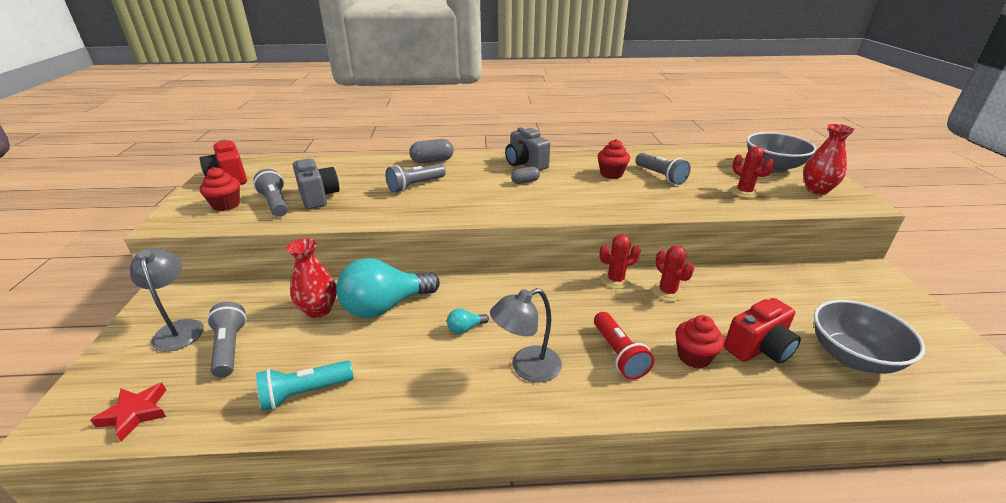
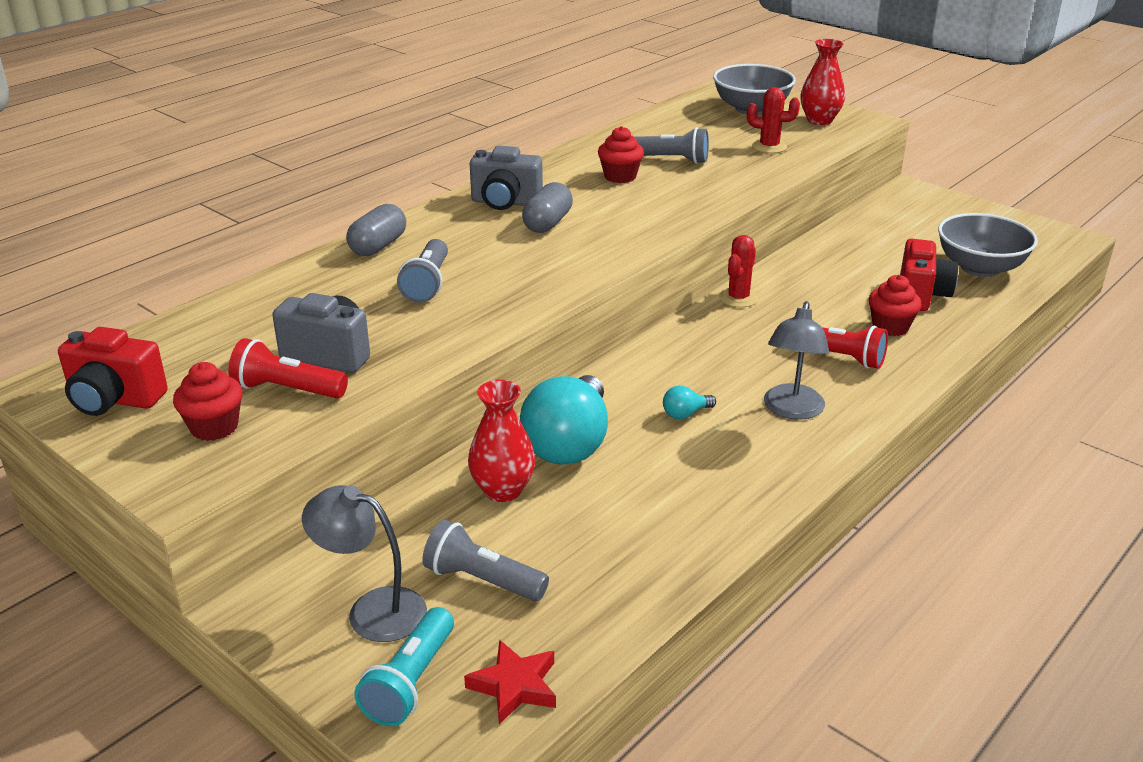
camera: 45 degrees left, 0 degrees up
grey flashlight [253,169,288,217] -> red flashlight [228,338,348,399]
turquoise flashlight [256,360,353,411] -> turquoise flashlight moved to [354,607,454,726]
turquoise light bulb [447,308,489,334] -> turquoise light bulb turned 45 degrees clockwise [663,385,716,419]
grey capsule [511,167,540,184] -> grey capsule [522,182,573,233], size x1.59
red cactus [652,246,694,302] -> none

